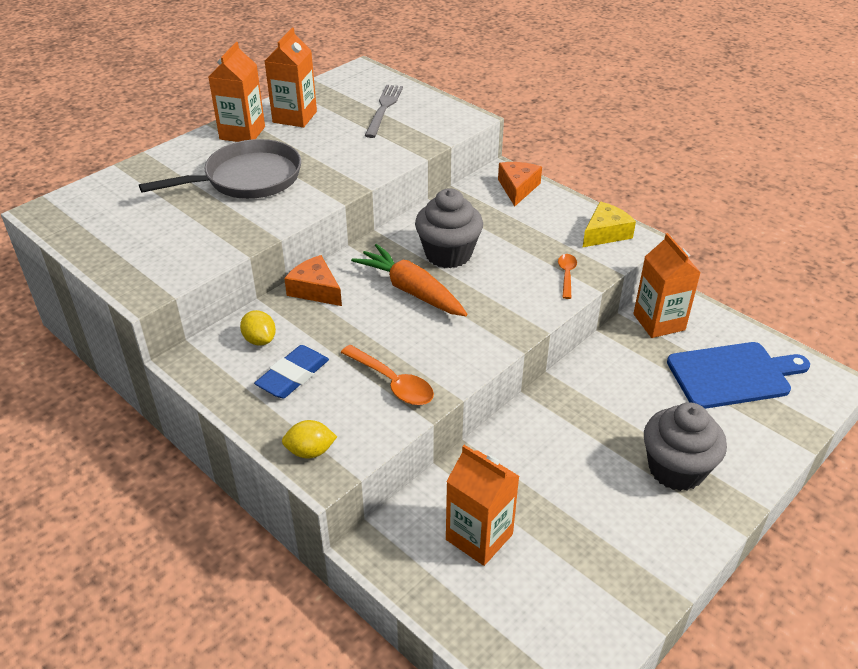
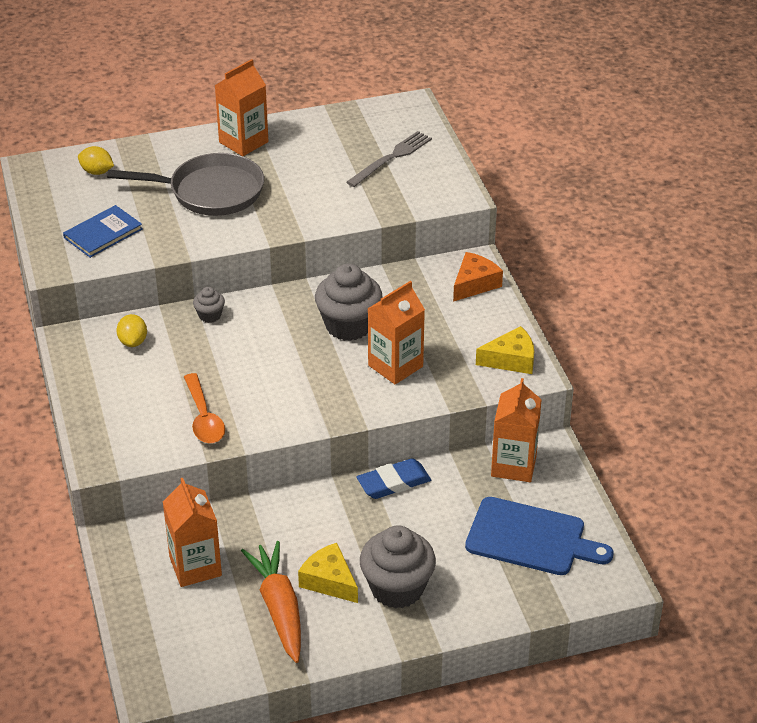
camera: 30 degrees right, 0 degrees up
blue eraser [254,345,329,398] -> blue eraser moved to [357,458,431,499]
orange carton [265,28,317,127] -> orange carton moved to [368,281,425,385]
yellow lemon [282,420,337,459] -> yellow lemon moved to [78,146,114,175]
orange cheese [284,255,342,306] -> grey cupcake [193,287,225,323]
orange carrot [351,244,468,316] -> orange carrot moved to [241,541,301,663]
orange spoon [558,254,577,299] -> none
none -> blue book [63,205,142,258]
none -> yellow cheese [298,543,358,603]

